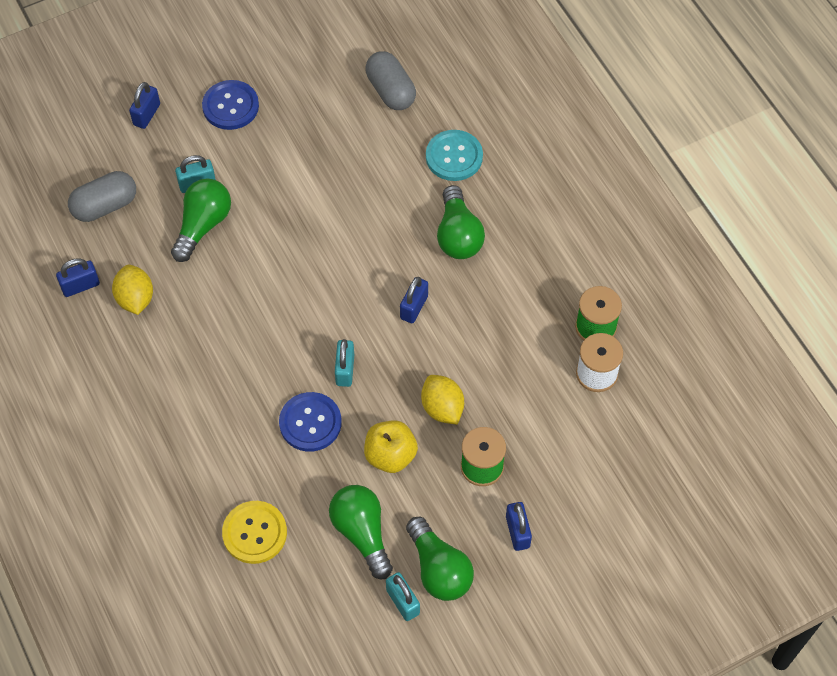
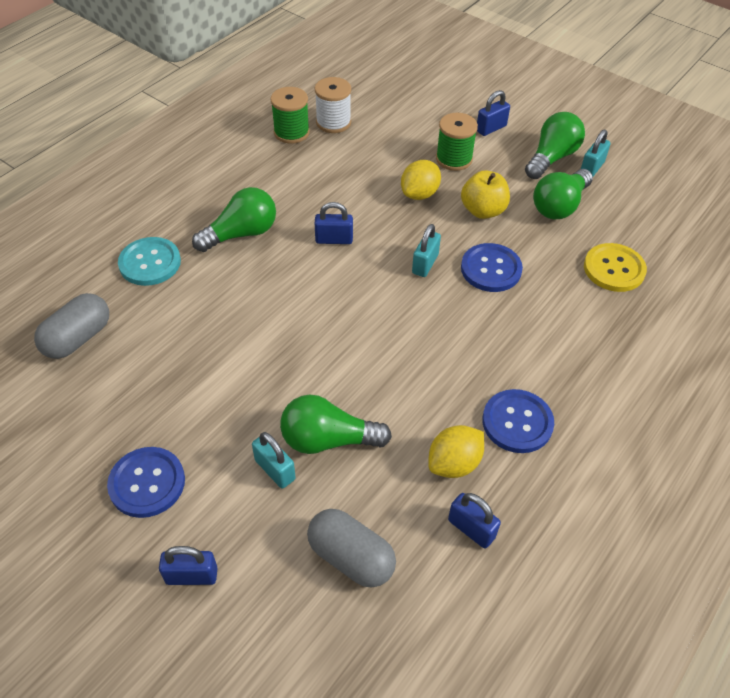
camera: 115 degrees left, 10 degrees down
turquoise padlock [335,339,354,387] -> turquoise padlock turned 45 degrees counterclockwise [412,224,441,277]
none -> blue button [482,389,554,453]

